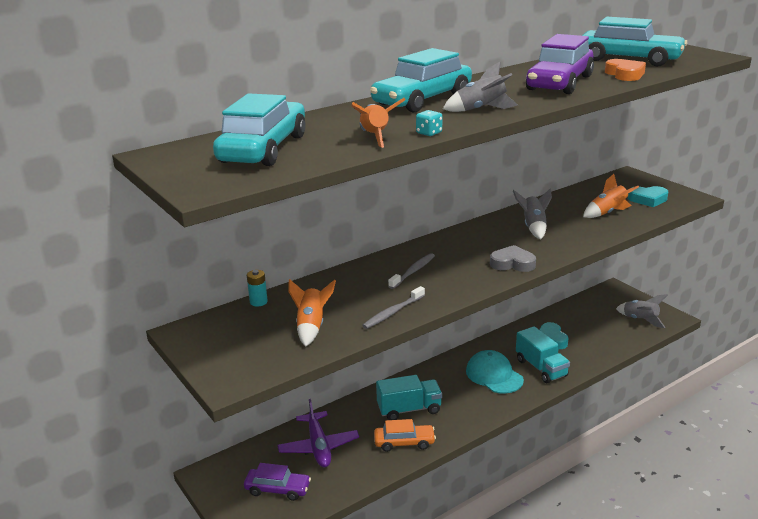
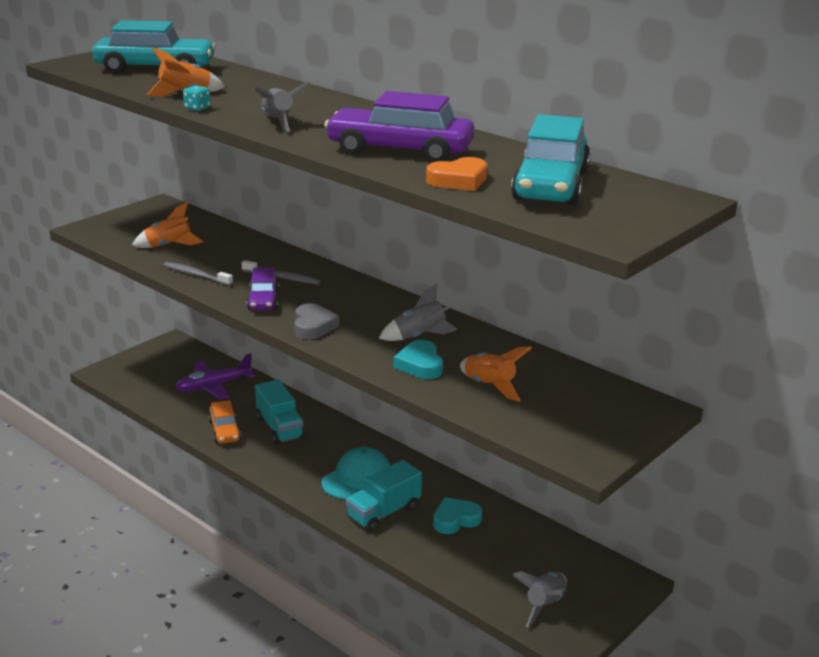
camera: 75 degrees right, 0 degrees up
purple car [244,463,311,501] -> purple car moved to [247,267,280,310]
turquoise battery [247,270,268,306] -> none
turquoise car [370,48,472,112] -> none
turquoise heart [628,186,668,207] -> turquoise heart moved to [394,340,443,379]

